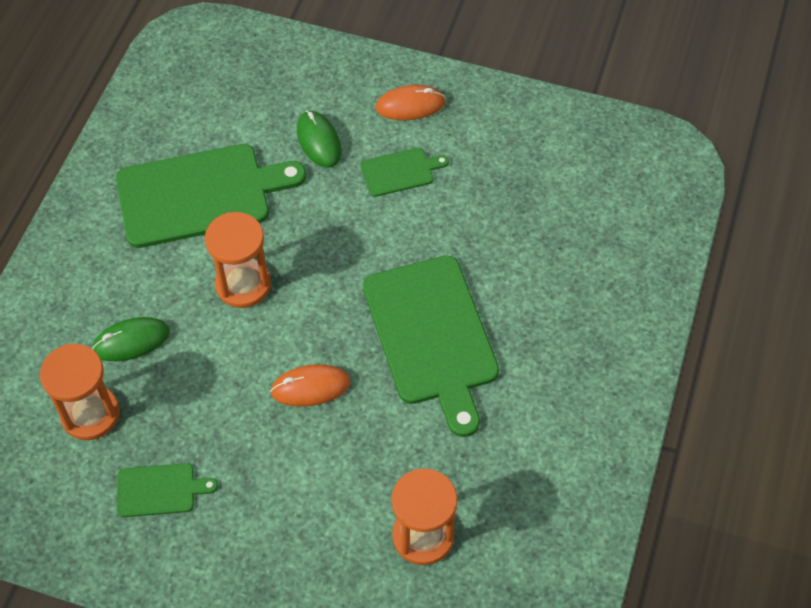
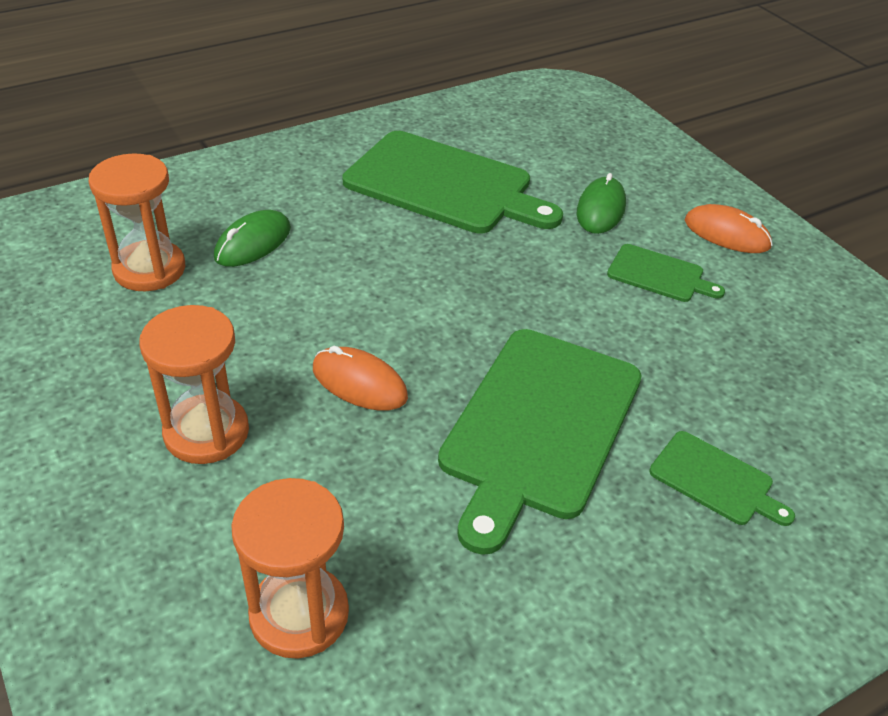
camera: 40 degrees right, 15 degrees down
green mouse [92,317,170,361] -> green mouse turned 75 degrees counterclockwise [214,210,291,267]
green cutting board [117,463,218,517] -> green cutting board moved to [649,431,795,526]
orange hourglass [205,212,271,308] -> orange hourglass moved to [140,305,249,464]

